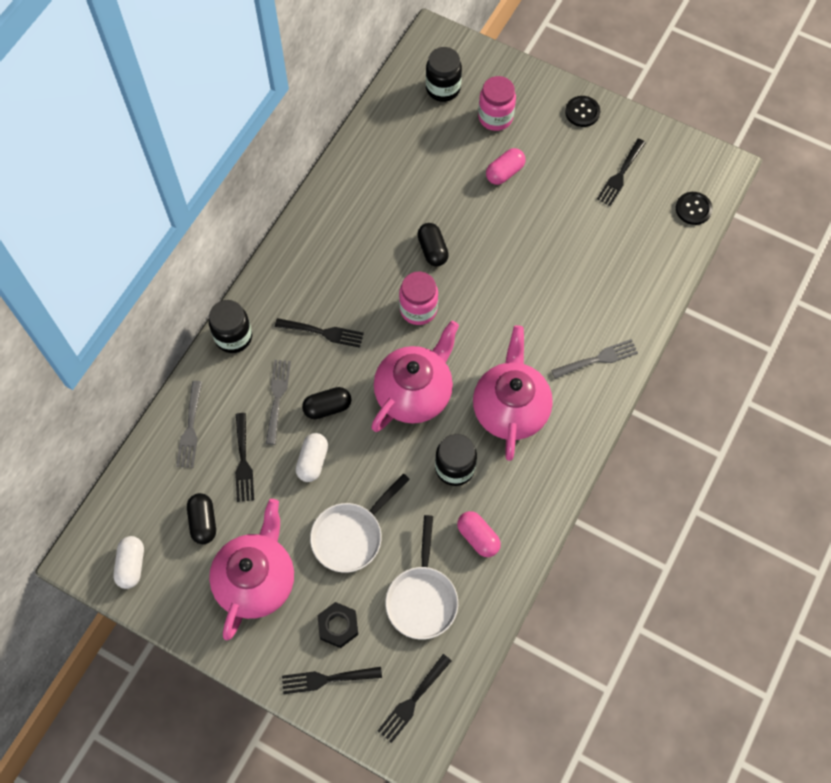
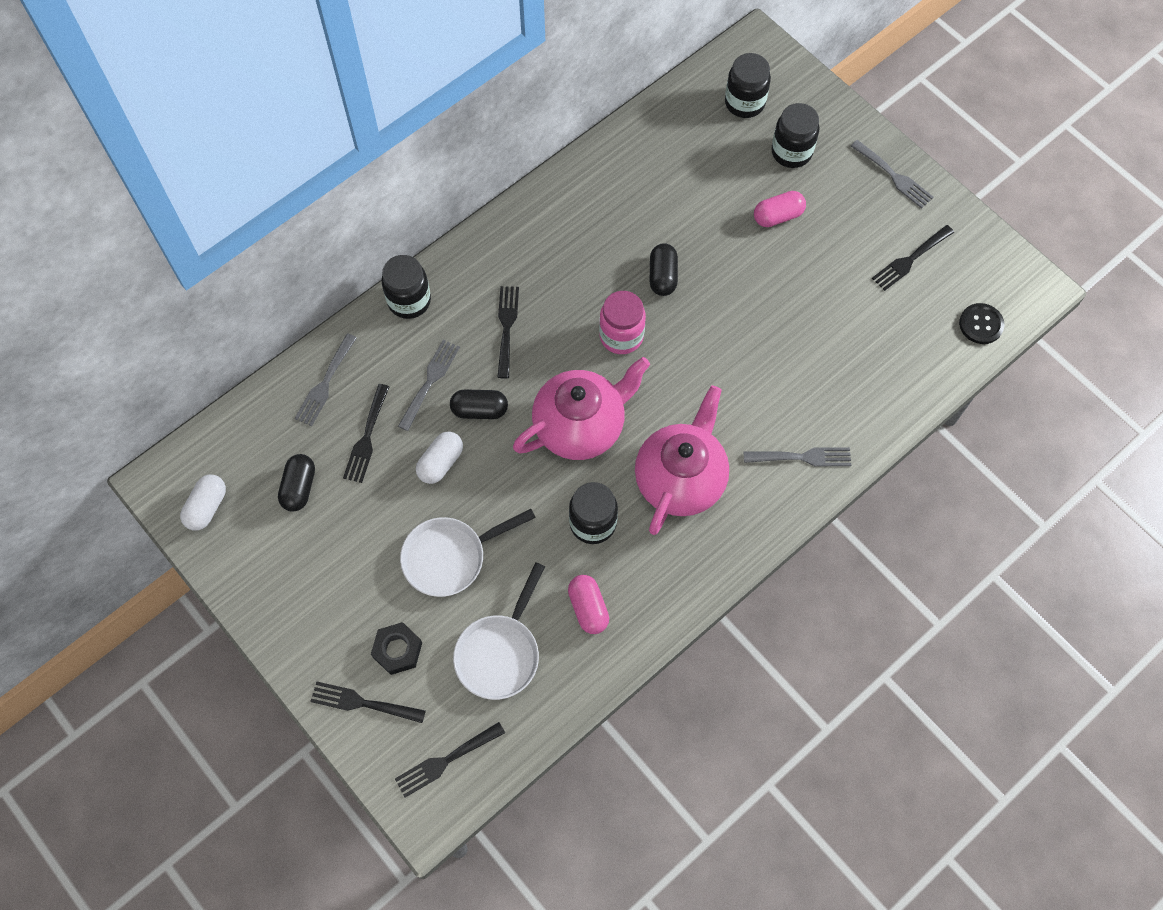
camera: 20 degrees right, 0 degrees up
pink teapot [209,499,294,640] -> none
black fork [275,318,364,348] -> black fork turned 120 degrees counterclockwise [497,286,519,378]
pink jar [478,76,516,131] -> black jar [771,103,819,168]
black button [565,96,600,127] -> grey fork [851,140,934,208]

